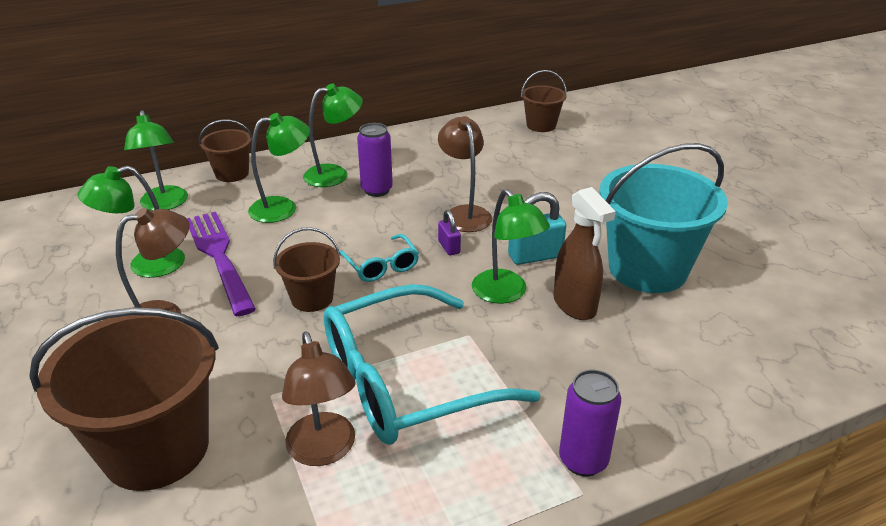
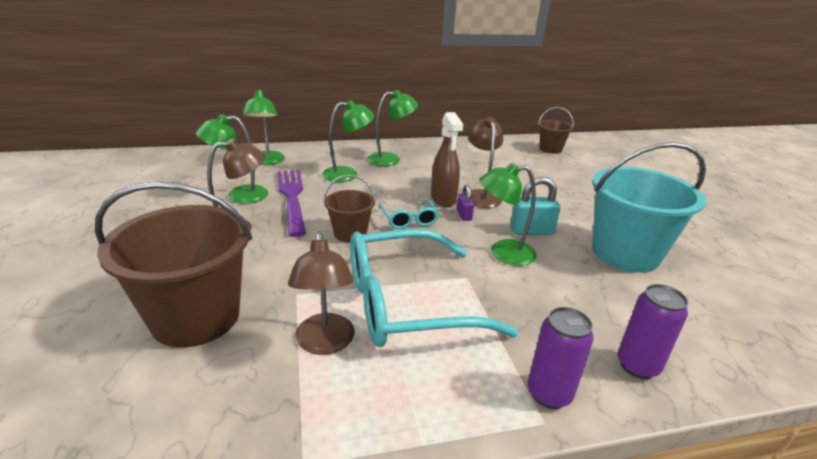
camera: 10 degrees right, 5 degrees down
brown bucket [199,119,253,182] -> none
purple can [357,123,393,197] -> purple can moved to [618,284,688,379]
green lamp [472,189,550,304] -> green lamp turned 105 degrees clockwise [479,163,537,266]
brown spray bottle [553,187,616,320] -> brown spray bottle moved to [431,112,463,207]

